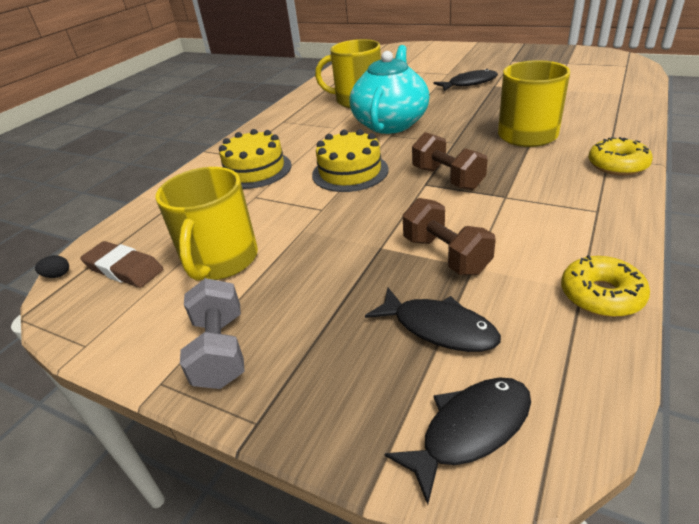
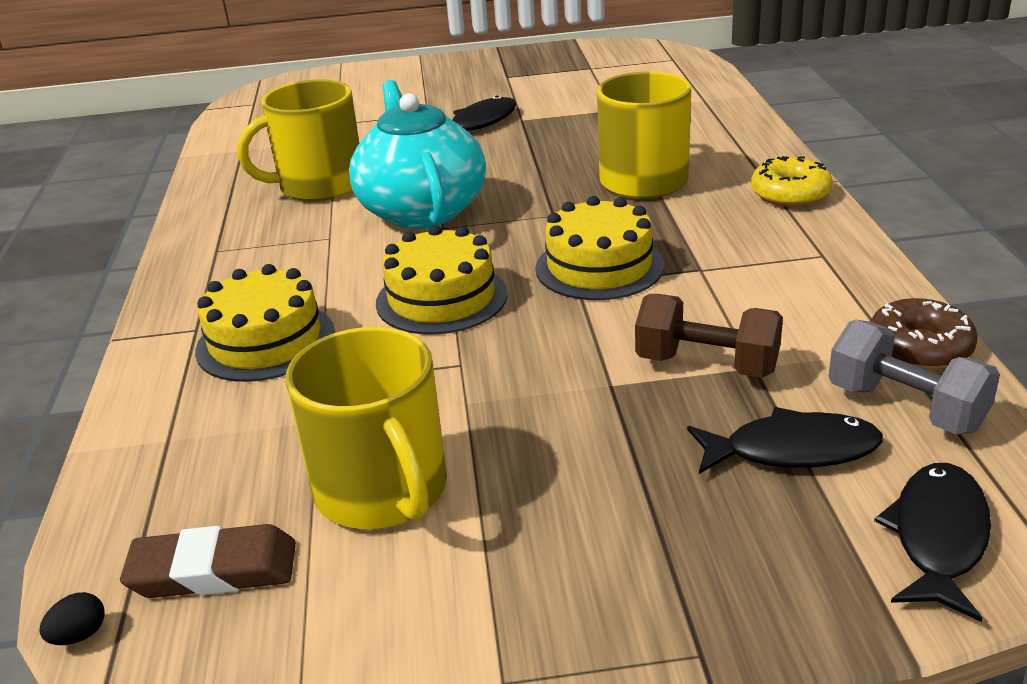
camera: 35 degrees left, 5 degrees down
grey dumbbell [180,278,245,389] -> grey dumbbell moved to [829,319,1000,434]
brown dumbbell [412,132,488,190] -> yellow cake [535,196,664,300]
yellow donut [561,255,650,317] -> brown donut [870,298,978,370]

